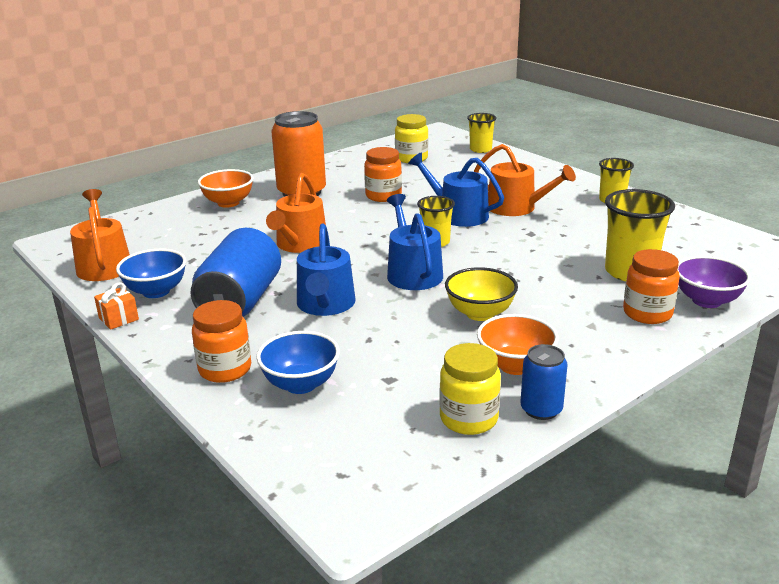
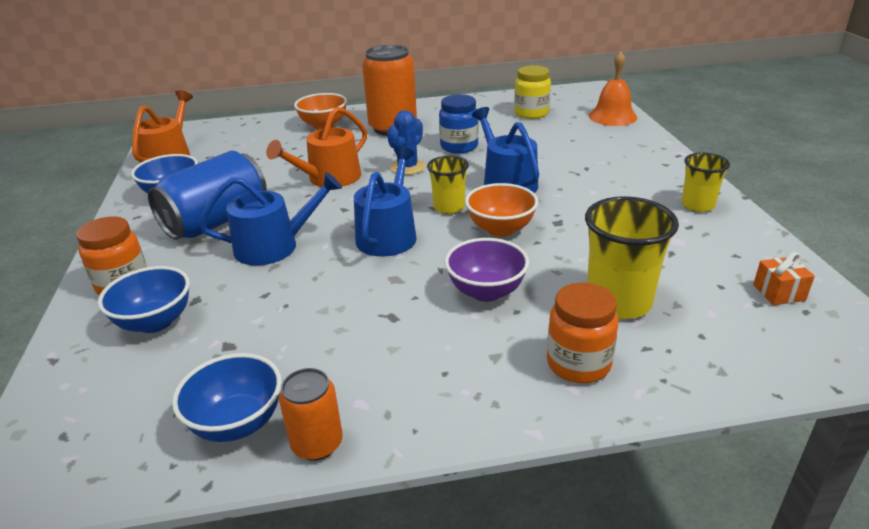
camera: 30 degrees right, 5 degrees up
orange gift [94,282,139,330] -> orange gift moved to [753,252,815,305]
blue watering can [297,224,356,316] -> blue watering can turned 135 degrees counterclockwise [198,172,342,265]
orange jar [364,147,402,202] -> blue jar [439,94,479,153]
yellow jar [439,343,501,435] -> blue bowl [172,353,282,442]
yellow bowl [445,267,518,321] -> none
yellow cup [467,113,497,153] -> orange bell [589,51,637,126]
orange watering can [474,144,576,216] -> none
orange bowl [477,314,559,375] -> orange bowl moved to [465,183,538,237]
blue can [520,344,568,420] -> orange can [279,368,343,461]
purple bowl [678,256,751,308] -> purple bowl moved to [445,238,529,302]
none -> blue cactus [387,110,426,175]

